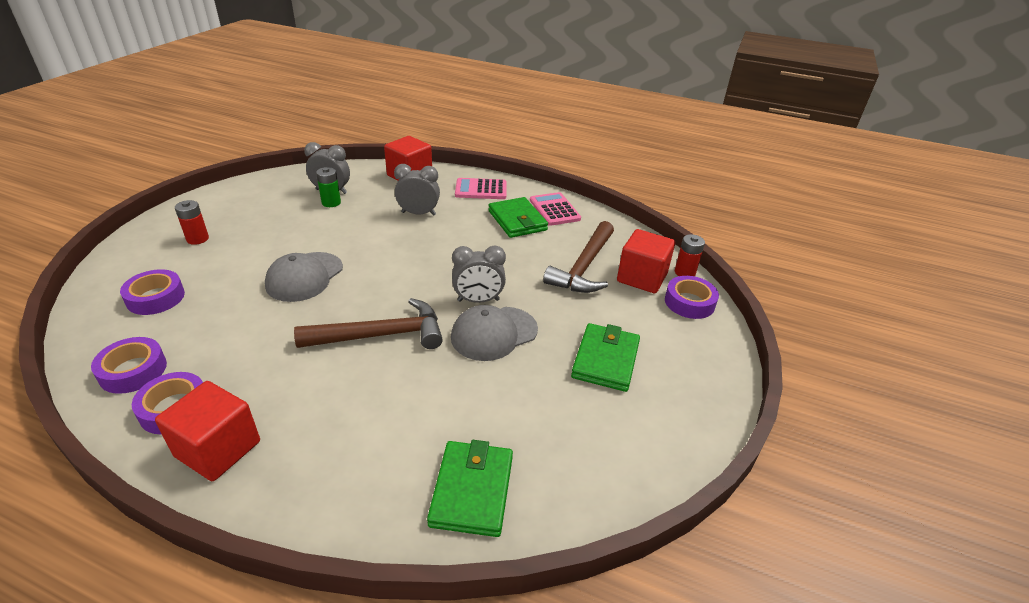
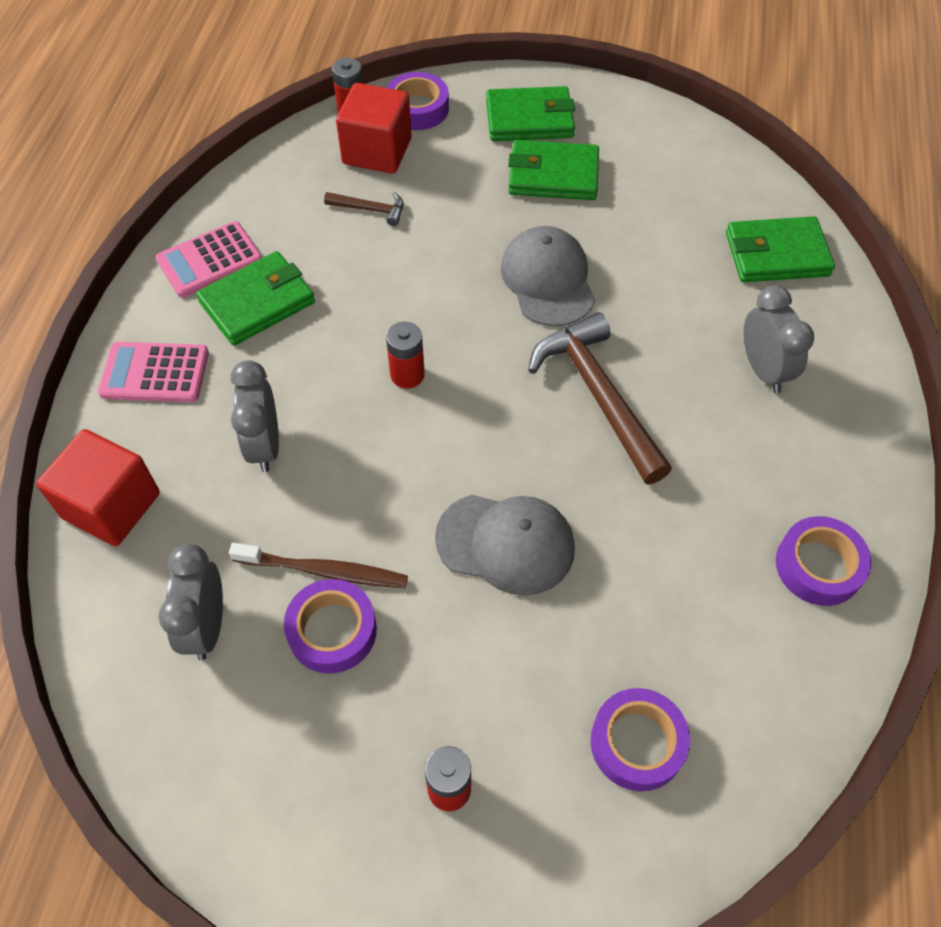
camera: 100 degrees left, 20 degrees up
purple tape [91,337,167,394] -> purple tape moved to [284,579,377,673]
red cube [155,381,260,481] -> none
green battery [316,167,341,207] -> none
grey cap [451,305,538,361] -> grey cap turned 150 degrees counterclockwise [501,226,595,326]
grey clock [452,246,506,303] -> grey clock moved to [744,285,814,393]
pink calculator [455,178,507,199] -> pink calculator turned 105 degrees clockwise [98,342,209,402]
brown hammer [543,221,614,293] -> brown hammer [324,192,403,226], size x0.47
none -> brown toothbrush [229,543,408,588]
none -> red battery [386,322,425,388]
none -> green wallet [486,86,575,141]

